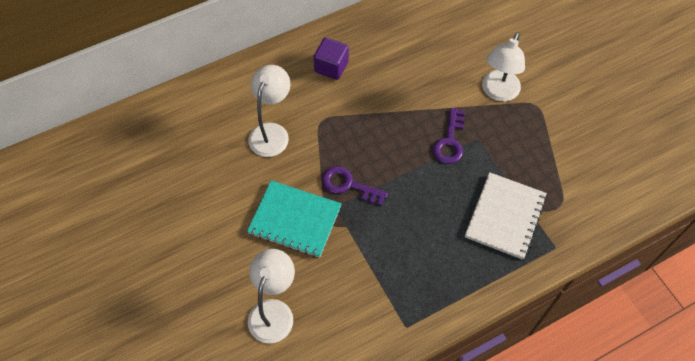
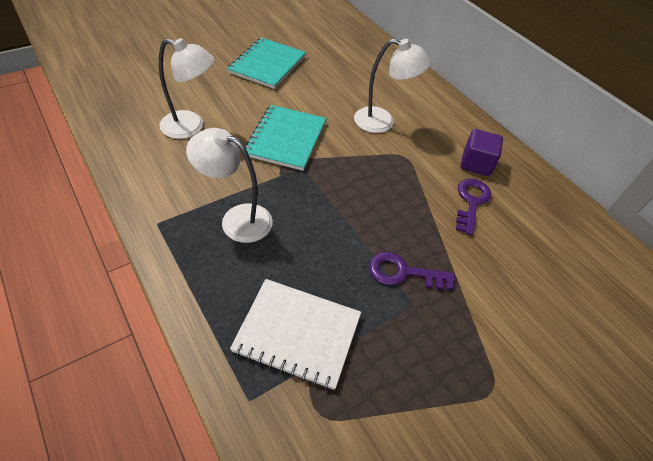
camera: 80 degrees right, 10 degrees down
purple key [322,166,388,206] -> purple key moved to [456,178,491,236]
white lamp [482,32,525,102] -> white lamp moved to [186,128,273,243]
none -> turquoise notebook [227,37,306,89]

